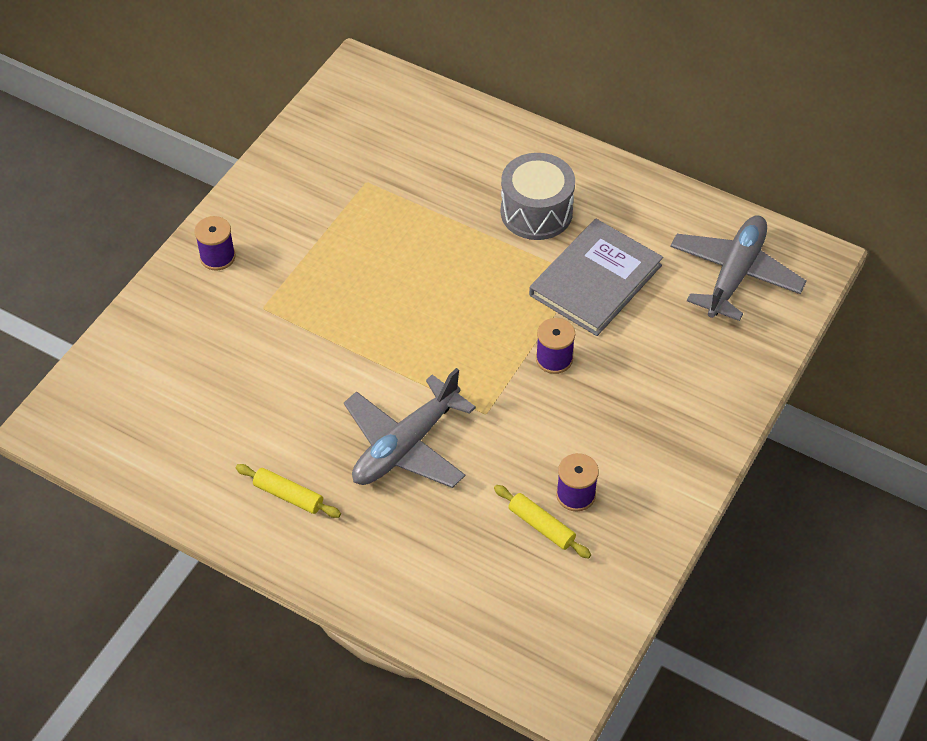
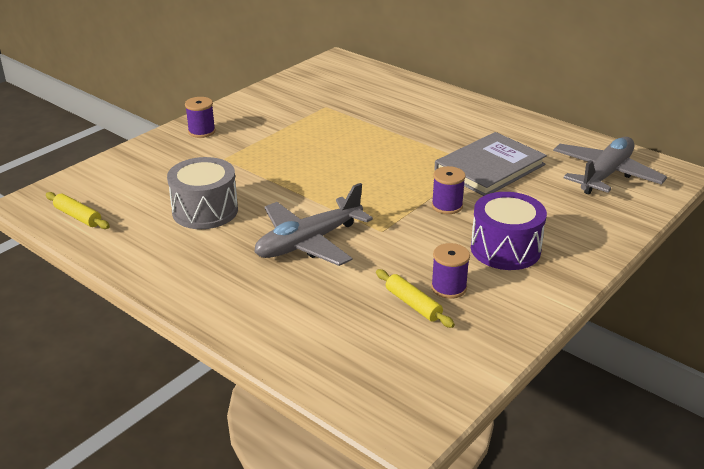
camera: 10 degrees right, 20 degrees down
yellow rolling pin [236,464,341,518] -> yellow rolling pin moved to [46,192,110,229]
grey drum [501,153,575,240] -> grey drum moved to [167,157,238,229]
none -> purple drum [471,192,547,270]

